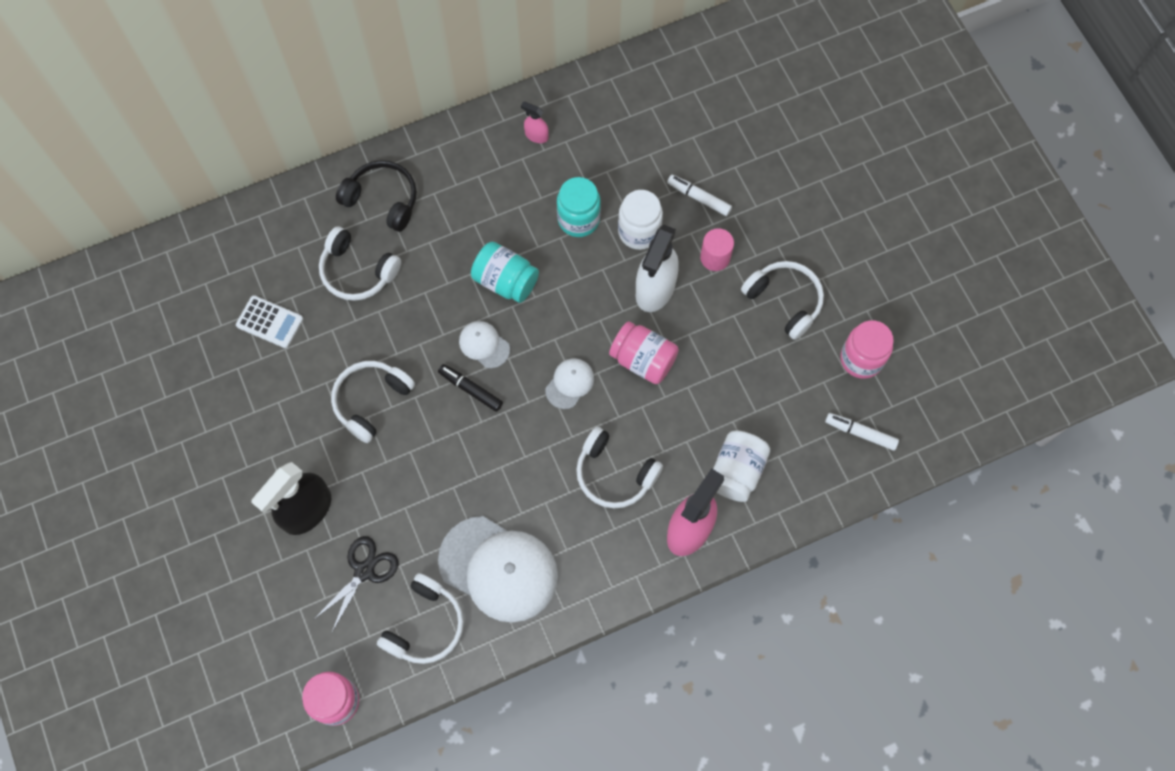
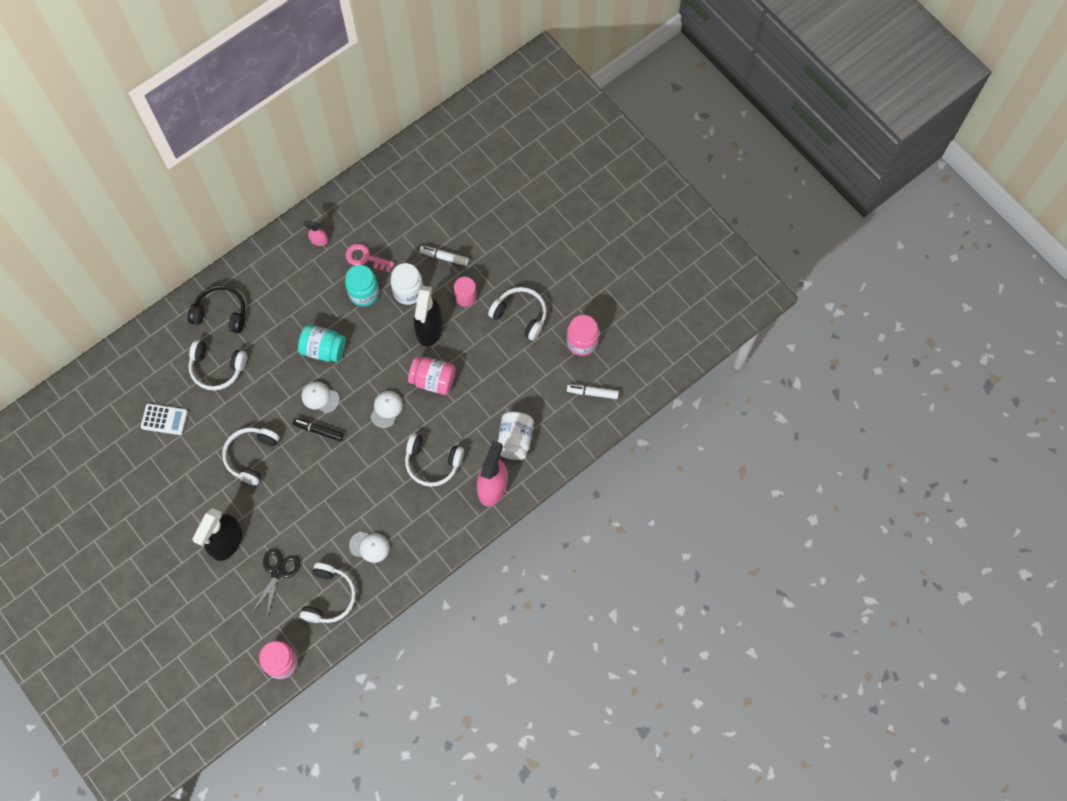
camera: 15 degrees left, 0 degrees up
white cap [438,516,558,622] -> white cap [349,532,390,563], size x0.47
white spray bottle [636,225,679,312] -> black spray bottle [414,286,443,347]
none -> pink key [345,244,394,272]

